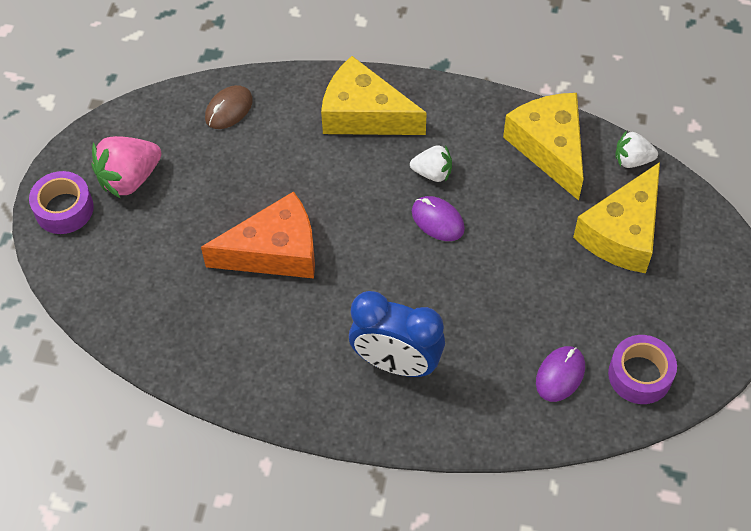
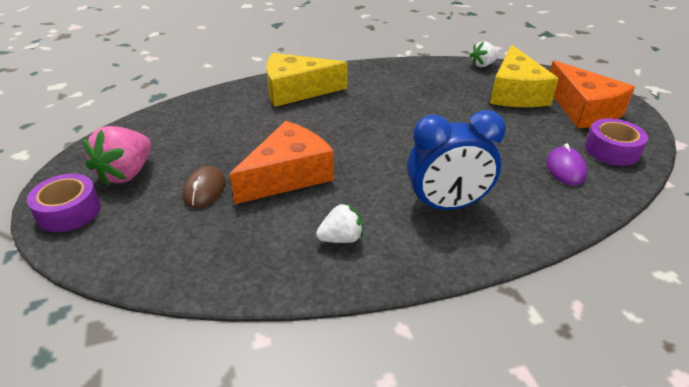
camera: 30 degrees left, 20 degrees down
brown mouse [205,85,253,129] -> brown mouse moved to [183,166,226,208]
white strawberry [410,145,452,182] -> white strawberry moved to [316,202,363,243]
purple mouse [412,196,465,241] -> none
yellow cheese [503,93,584,201] -> none
none -> orange cheese [550,60,635,128]

